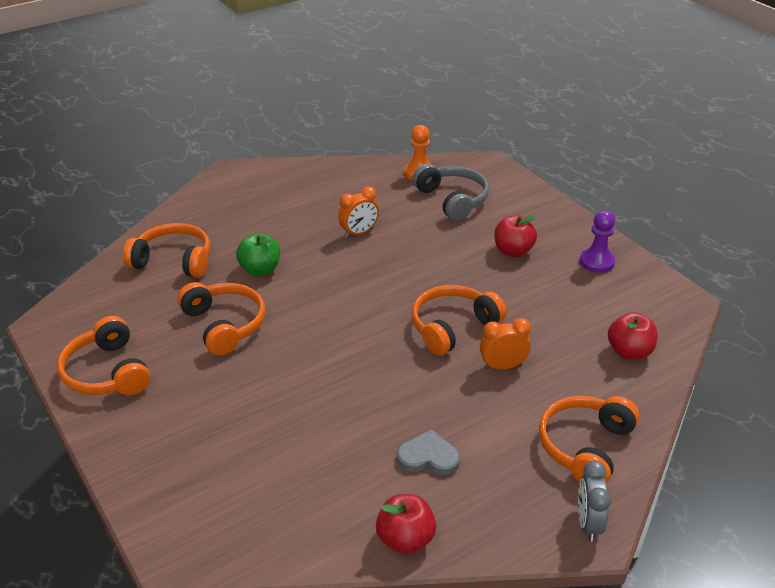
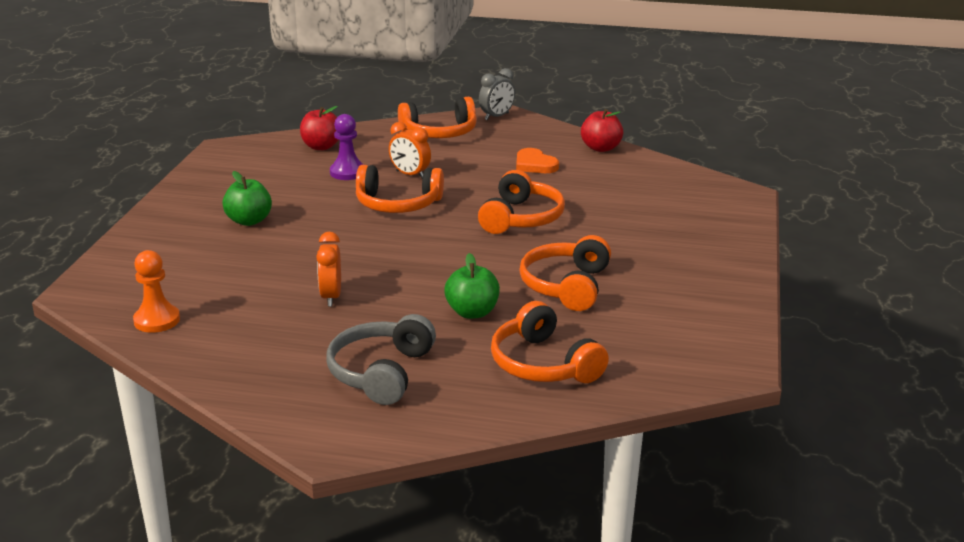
camera: 135 degrees left, 10 degrees down
orange headphones [57,316,150,395] -> orange headphones moved to [478,170,565,234]
orange clock [338,186,379,238] -> orange clock turned 105 degrees counterclockwise [316,232,341,306]
grey heart [397,429,460,475] -> orange heart [516,148,559,173]
grey headphones [413,164,489,221] -> grey headphones moved to [327,314,436,405]
red apple [494,215,537,257] -> green apple [222,171,272,226]
purple pawn [580,210,615,273] -> purple pawn moved to [330,114,364,180]

